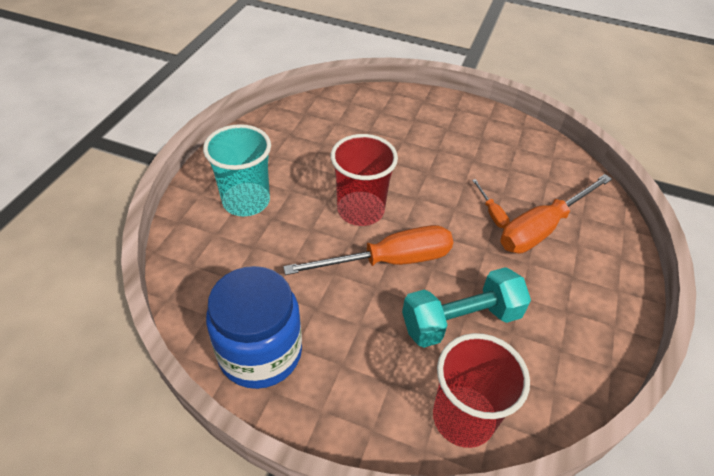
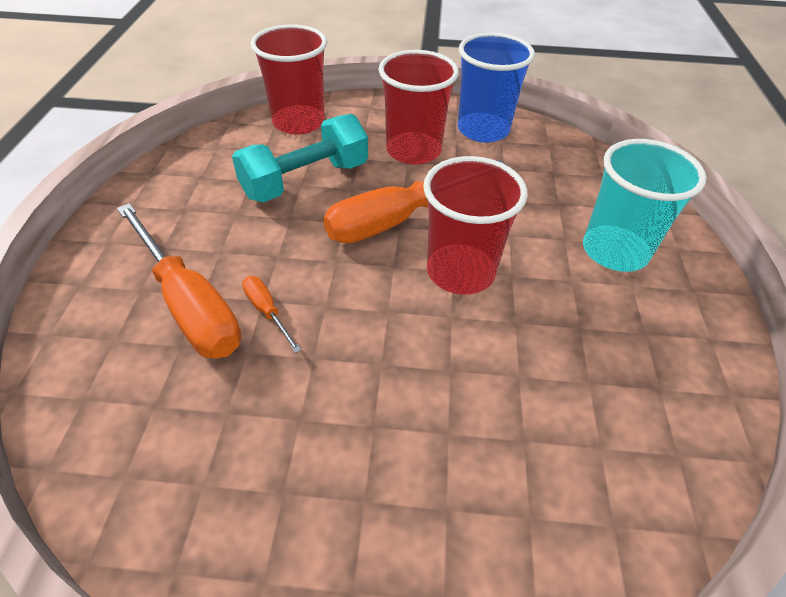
camera: 165 degrees right, 0 degrees up
blue jar [206,266,302,389] -> blue cup [458,33,535,143]
orange screwdriver [500,174,612,253] -> orange screwdriver turned 105 degrees clockwise [117,203,241,359]
none -> red cup [378,50,459,165]

